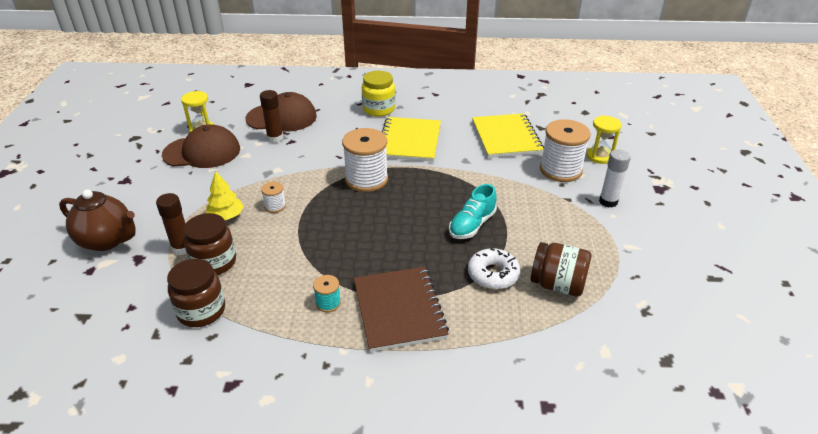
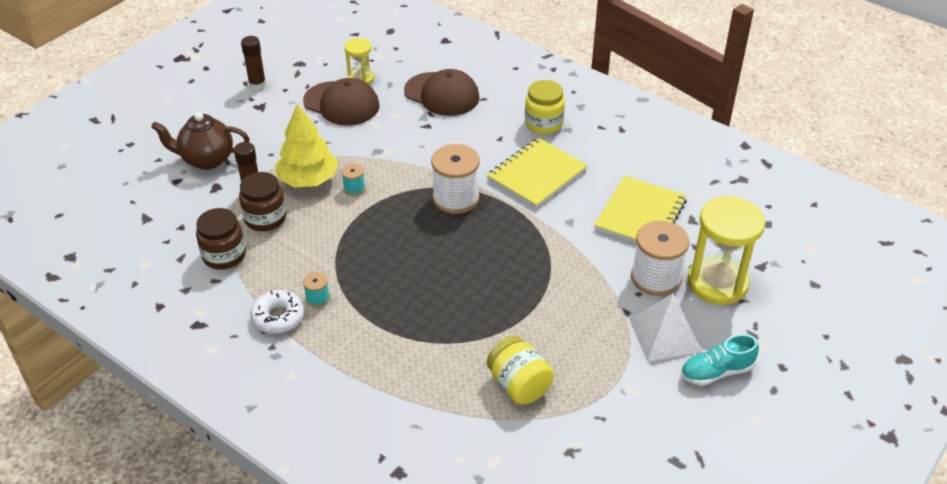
camera: 35 degrees right, 5 degrees up
brown teapot [59,189,136,251] -> brown teapot turned 120 degrees clockwise [151,112,250,170]
yellow tree [206,171,244,220] -> yellow tree [275,104,338,187], size x1.70
brown glue stick [260,90,283,143] -> brown glue stick moved to [241,36,266,90]
white spool [261,182,286,213] -> turquoise spool [342,164,365,196]
brown notebook [354,267,449,352] -> none
turquoise shoe [449,184,497,239] -> turquoise shoe moved to [681,334,759,386]
white donut [468,248,520,290] -> white donut moved to [250,290,304,334]
brown jar [530,242,591,297] -> yellow jar [487,336,554,405]
yellow hourglass [587,116,622,164] -> yellow hourglass [688,196,766,305], size x1.84
white glue stick [599,149,631,208] -> white pyramid [629,293,702,362]

